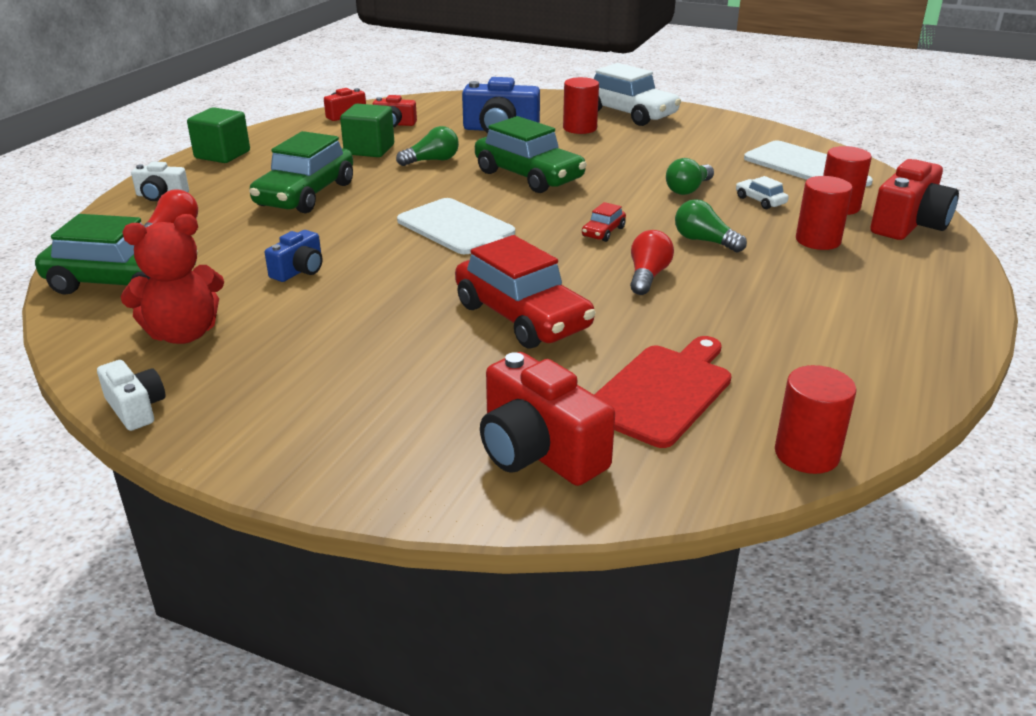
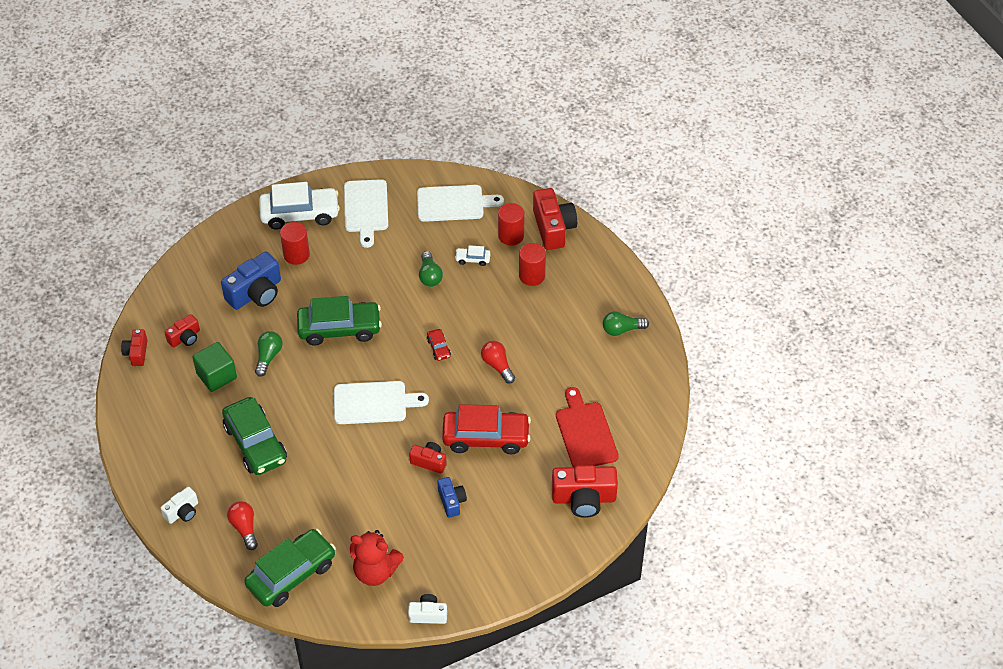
camera: 50 degrees left, 20 degrees up
red teddy bear [121,214,224,344] -> red teddy bear turned 90 degrees clockwise [350,530,404,586]
green cube [187,107,250,163] -> none
blue camera [265,230,323,282] -> blue camera moved to [438,477,467,518]
green light bulb [675,199,747,253] -> green light bulb moved to [603,311,649,336]
red cylinder [775,365,857,474] -> none
none -> white cutting board [344,179,388,248]
none -> red camera [409,442,446,473]

